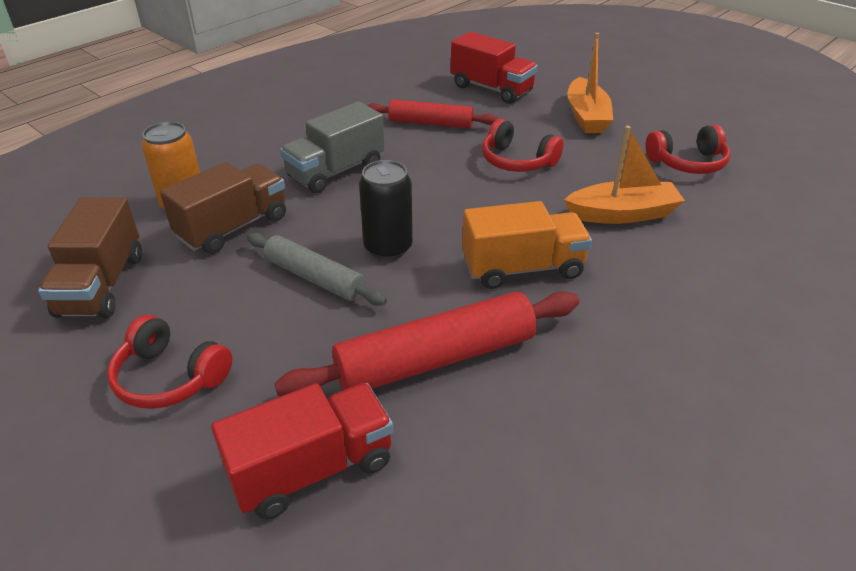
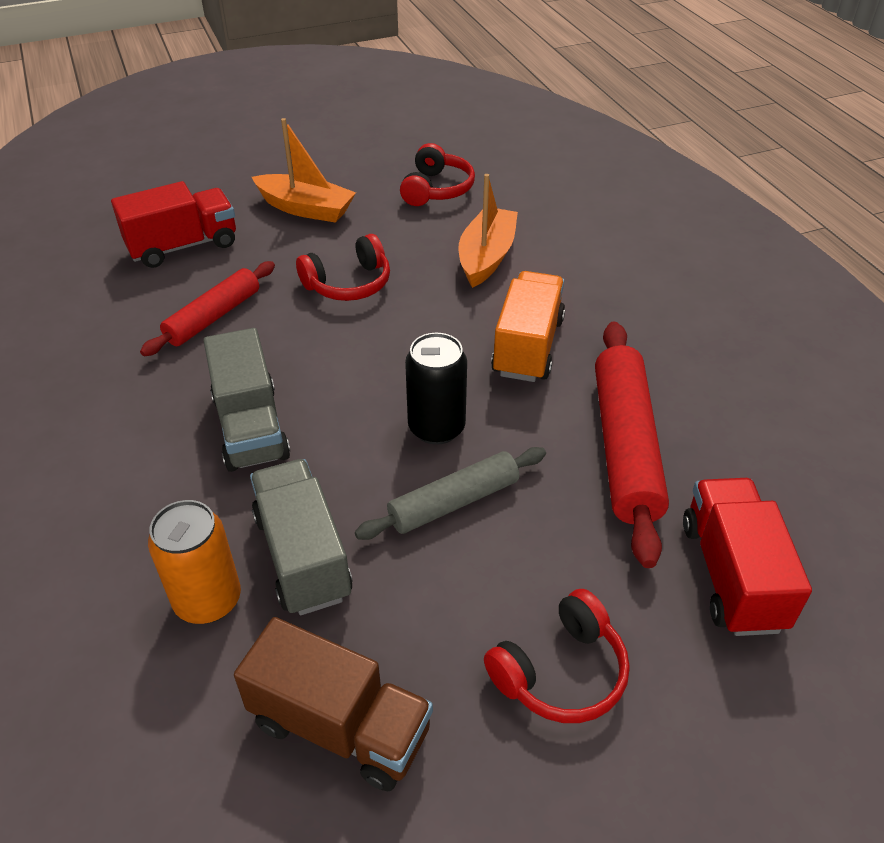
camera: 65 degrees left, 5 degrees up
brown truck [160,162,286,254] -> grey truck [250,459,353,615]

